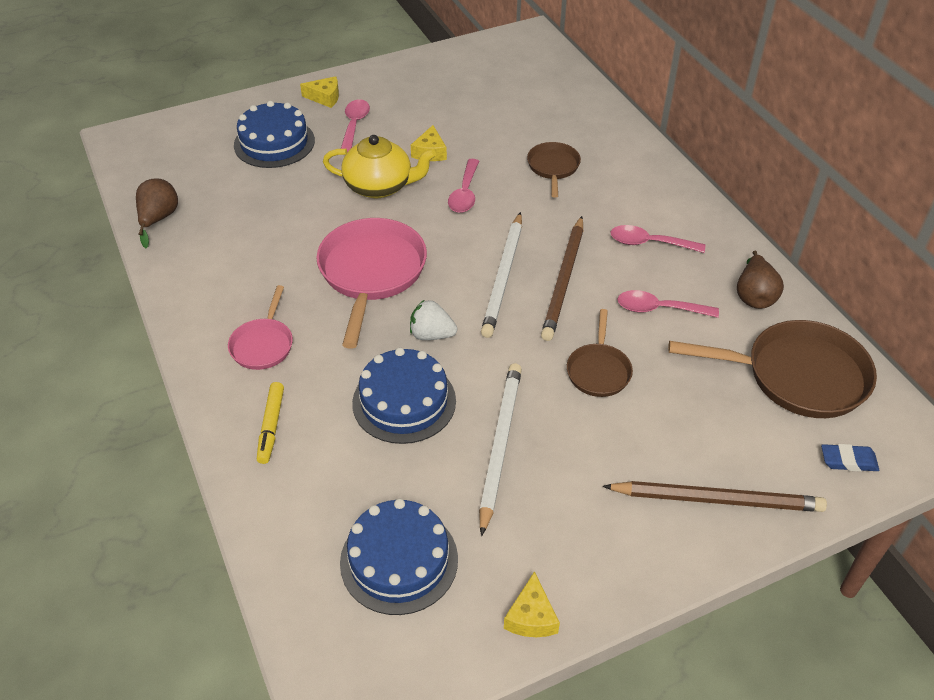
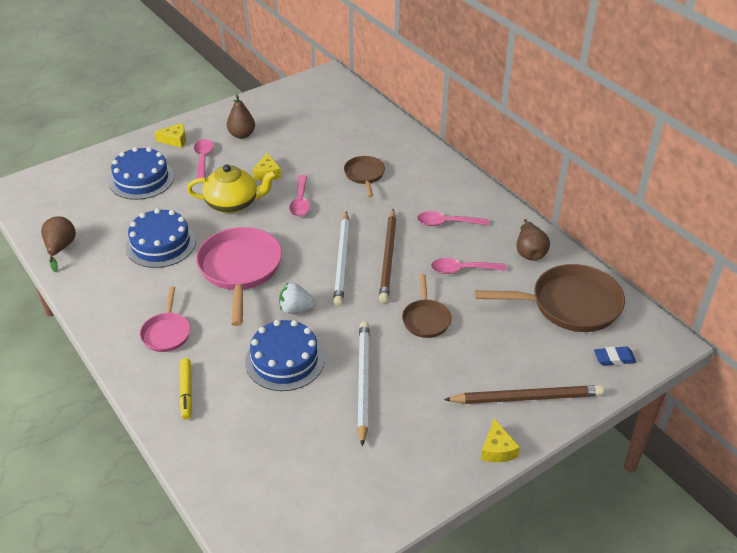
camera: 10 degrees left, 5 degrees down
blue cake [340,499,458,615] -> blue cake moved to [125,208,196,268]
yellow cheese [504,571,560,637] -> yellow cheese moved to [481,419,520,462]
none -> brown pear [227,95,255,139]

